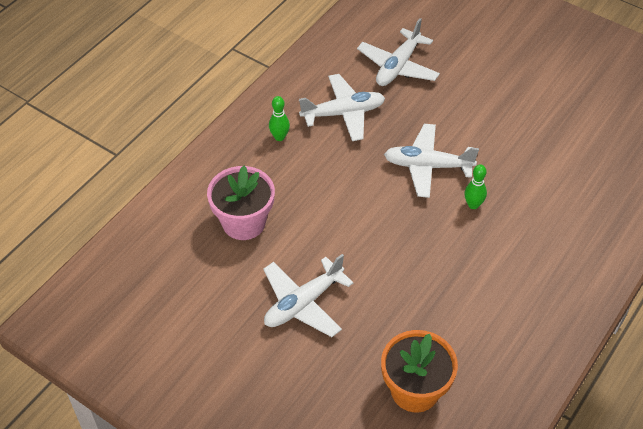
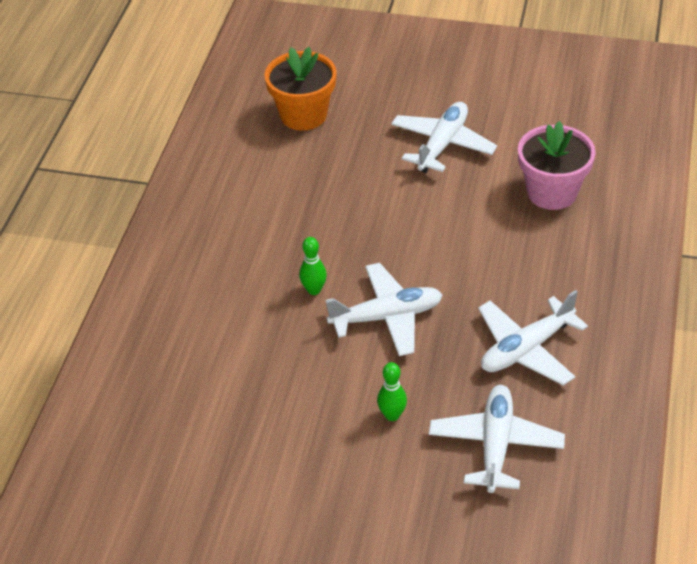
camera: 160 degrees right, 5 degrees down
green bowling pin [269,96,290,141] -> green bowling pin moved to [377,362,407,421]

